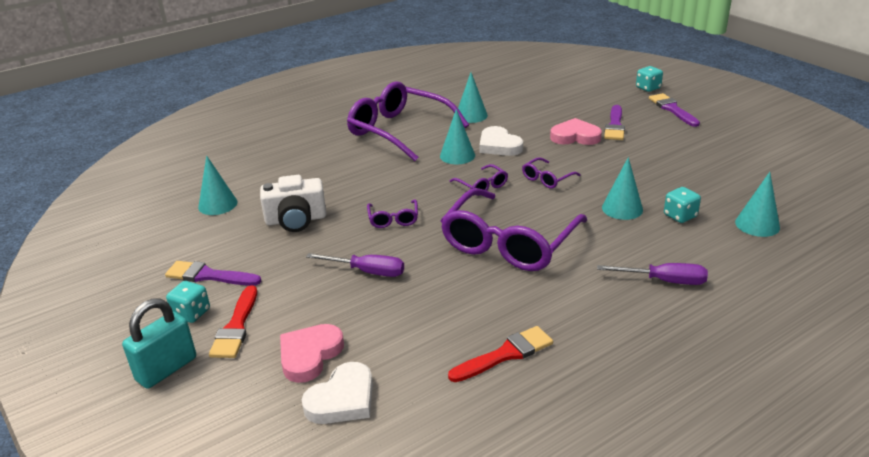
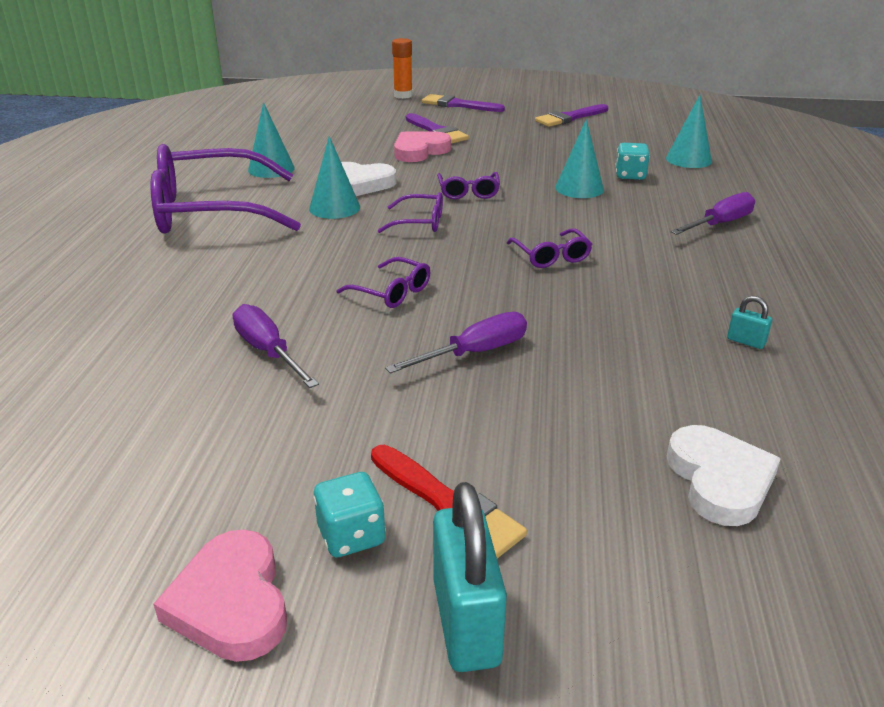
camera: 50 degrees left, 0 degrees up
purple brush [165,261,261,286] -> purple brush moved to [535,104,608,127]
turquoise cone [198,155,237,215] -> none
white camera [260,175,326,232] -> purple screwdriver [233,304,319,388]
pink heart [280,324,344,383] -> pink heart moved to [154,530,287,662]
purple glasses [440,188,587,271] -> purple glasses [507,228,592,268], size x0.43
red brush [448,326,553,382] -> turquoise padlock [727,296,772,349]
turquoise dice [636,66,663,92] -> orange glue stick [392,38,413,99]

